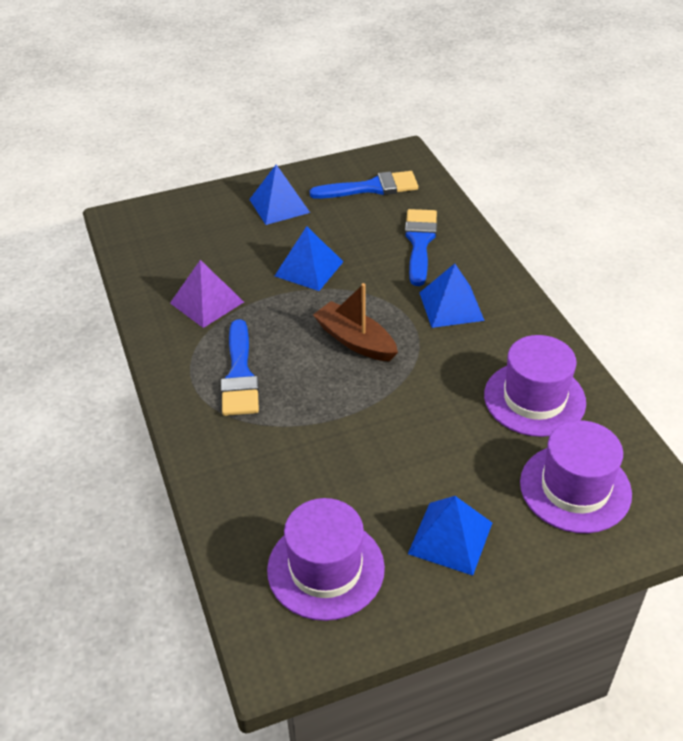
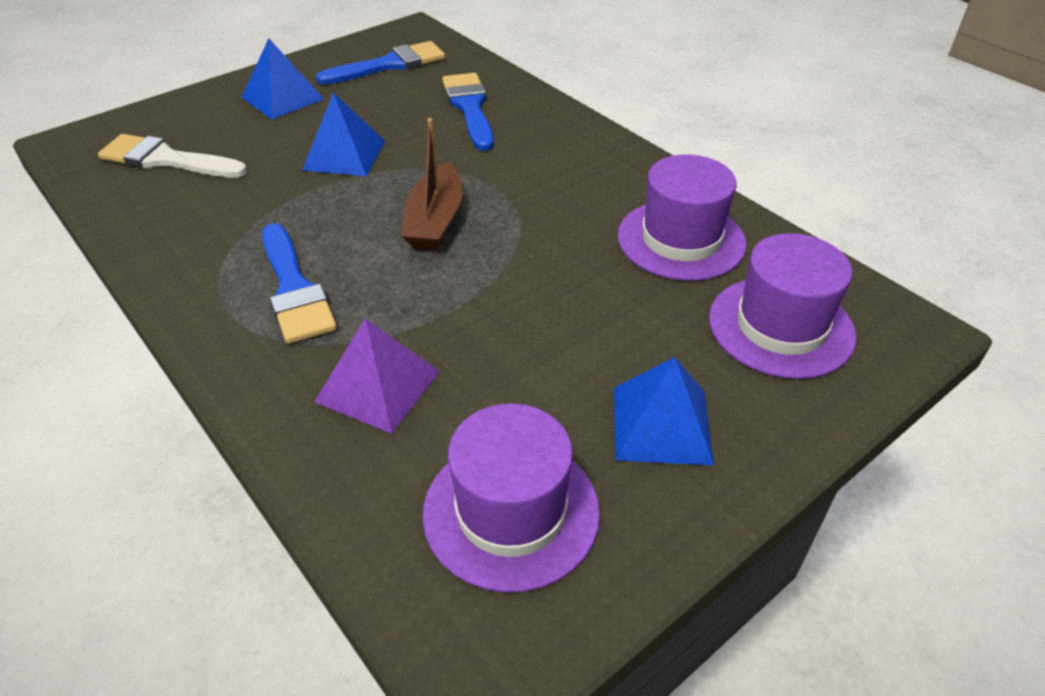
camera: 20 degrees left, 0 degrees up
purple pyramid [170,260,244,328] -> purple pyramid moved to [314,319,440,434]
brown boat [313,283,398,361] -> brown boat turned 105 degrees counterclockwise [401,118,463,251]
blue pyramid [419,264,485,328] -> none
none -> white brush [98,134,247,178]

